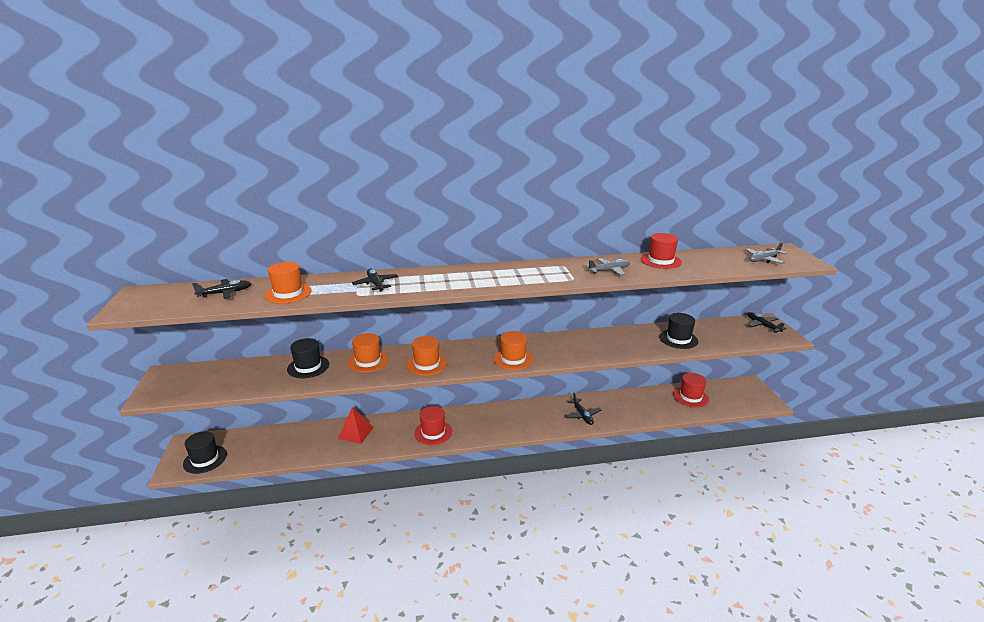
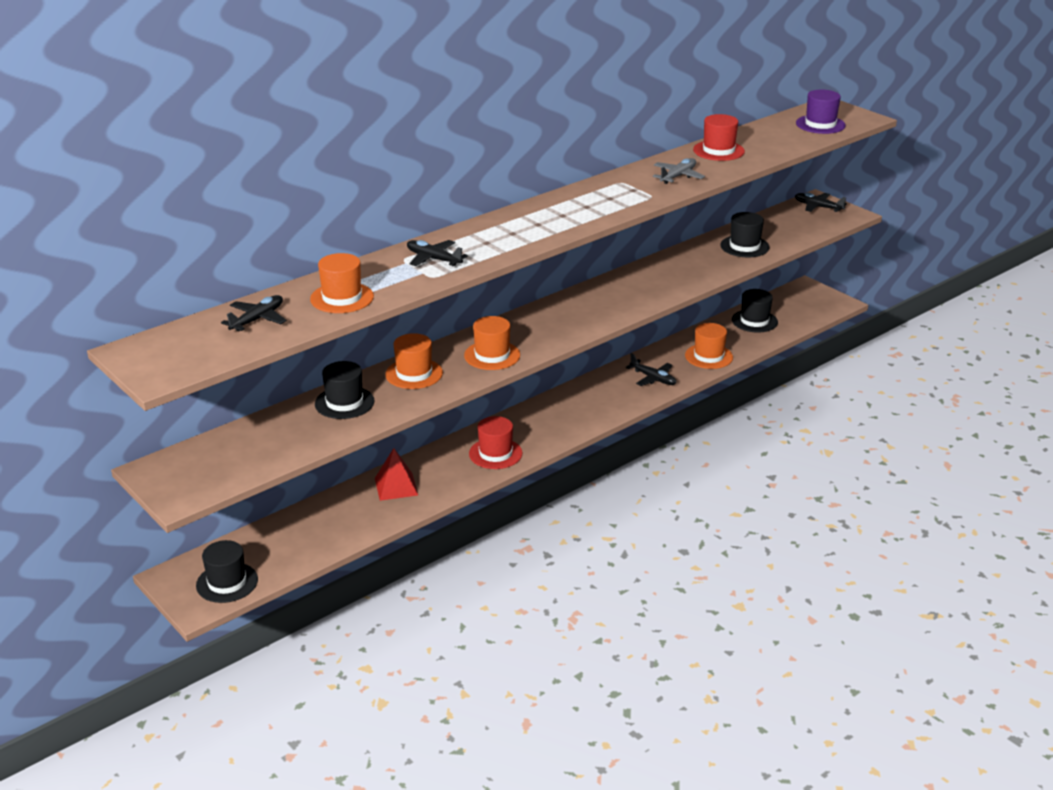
camera: 30 degrees left, 5 degrees up
orange hat [493,331,533,370] -> orange hat moved to [685,323,733,369]
red hat [673,373,709,408] -> black hat [732,289,778,333]
grey plane [745,242,787,264] -> purple hat [796,89,846,134]

